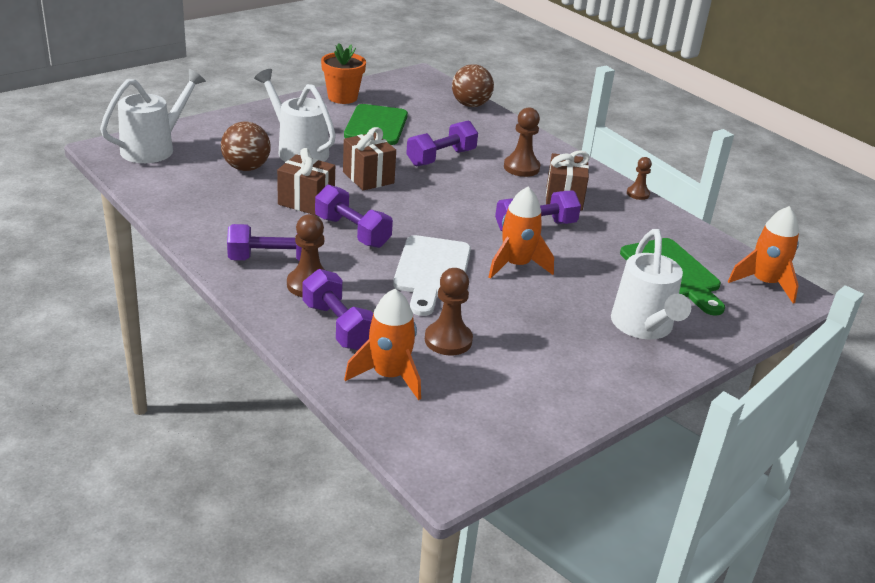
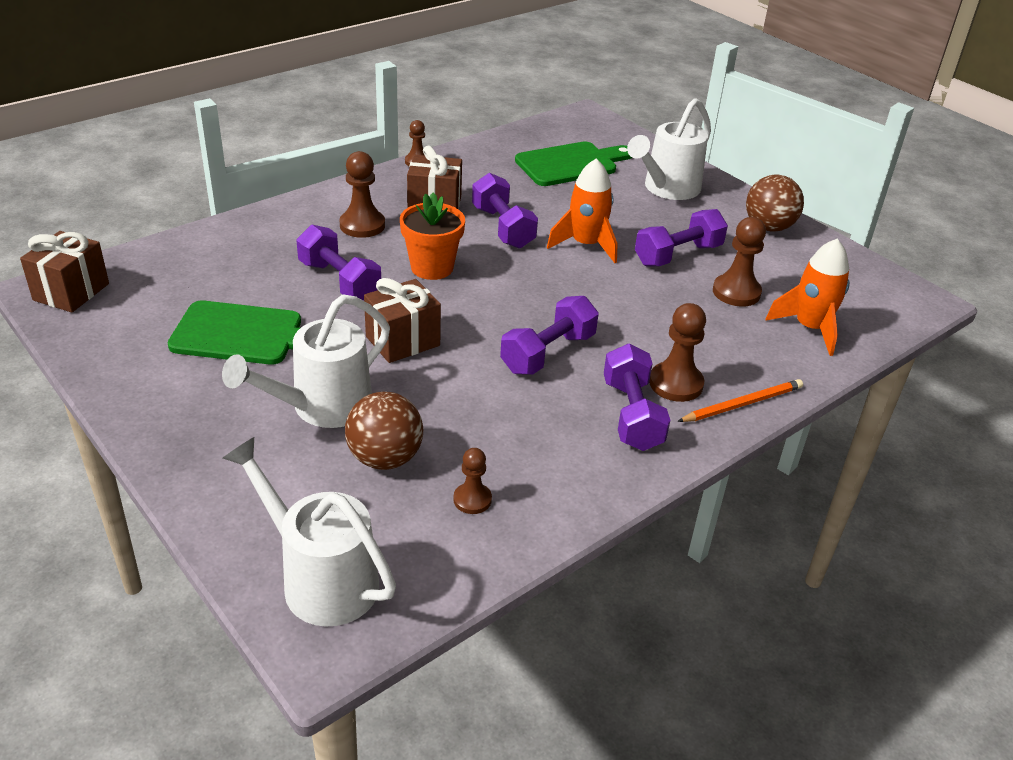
camera: 90 degrees left, 5 degrees up
brown gift [277,148,335,216] -> brown gift moved to [20,231,109,313]
purple dumbbell [303,269,373,350] -> purple dumbbell moved to [635,209,728,266]
orange flower pot [321,43,366,104] -> orange flower pot moved to [400,192,465,280]
white cutting board [393,235,471,316] -> none
brown ball [452,64,494,107] -> brown ball moved to [746,174,804,232]
white watering can [611,229,691,339] -> white watering can turned 135 degrees clockwise [627,98,711,200]
orange rocket [728,206,799,304] -> none
none -> brown pawn [453,448,492,514]
none -> orange pencil [677,379,803,422]

